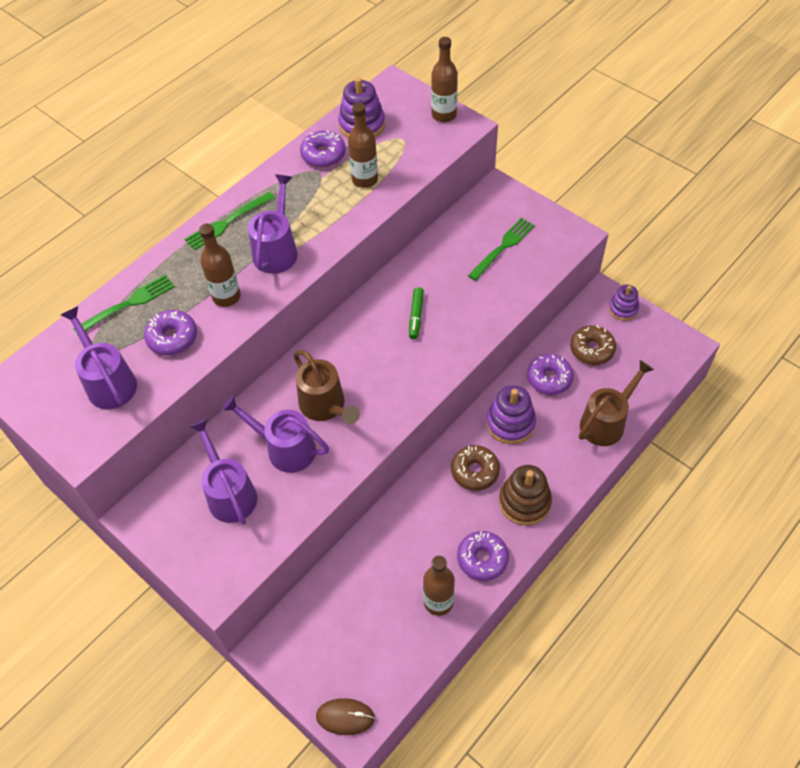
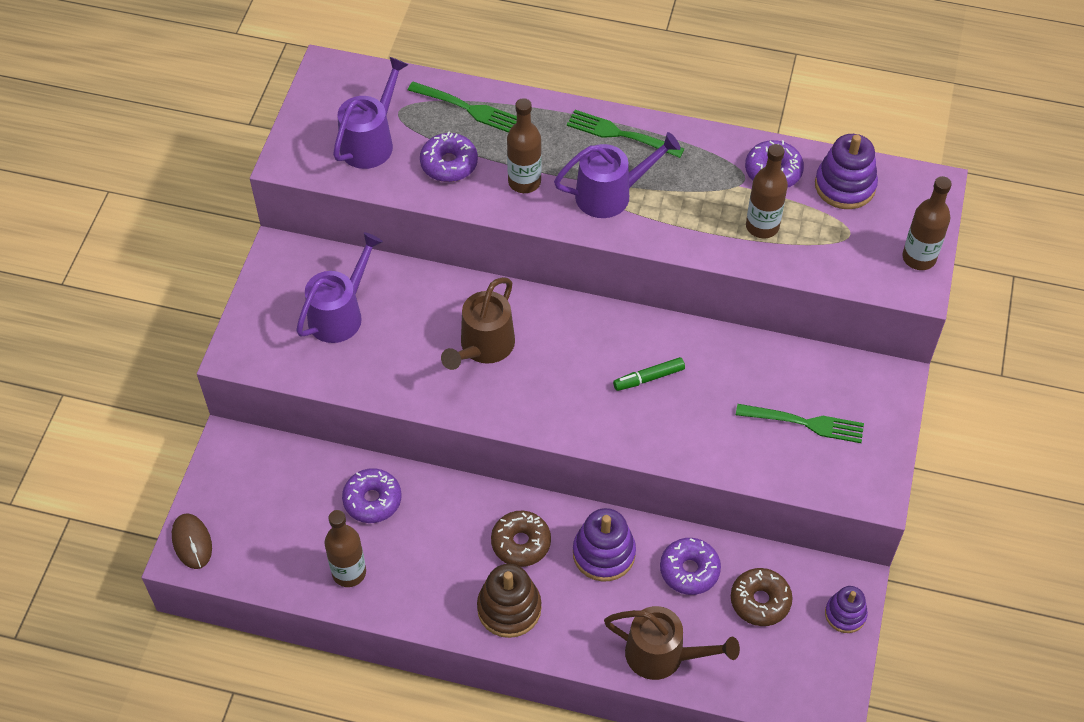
camera: 60 degrees right, 0 degrees up
purple watering can [222,395,329,473] -> none
purple donut [457,531,509,581] -> purple donut moved to [342,468,401,523]

